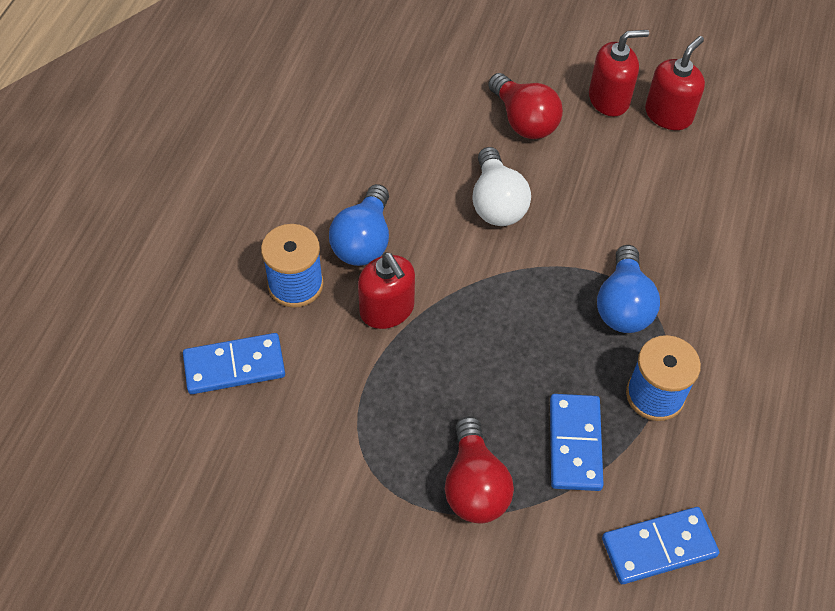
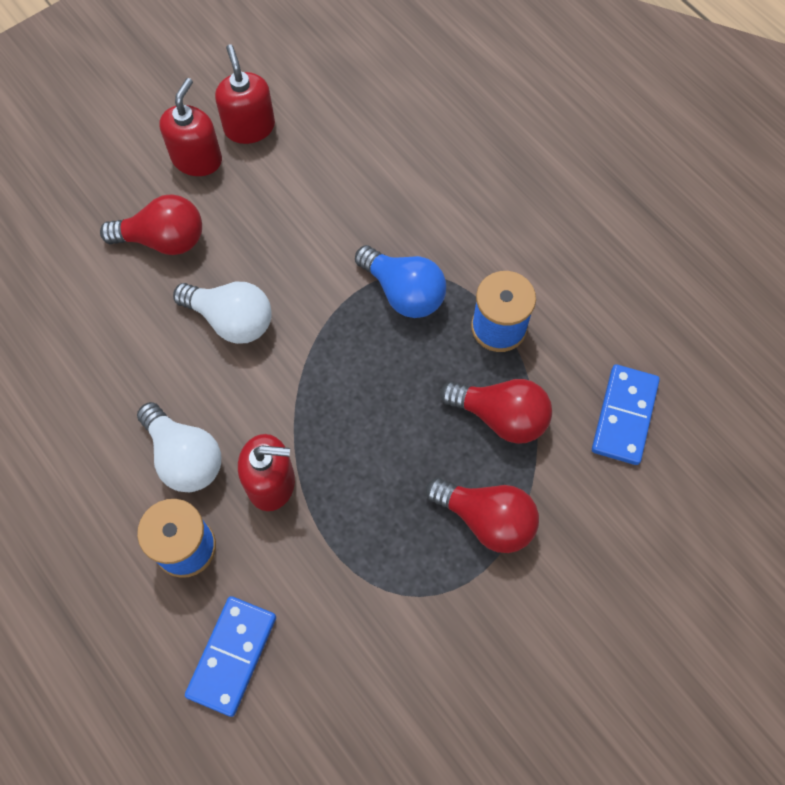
camera: 55 degrees left, 10 degrees up
blue light bulb [329,184,389,266] -> white light bulb [137,402,221,492]
blue domino [550,394,604,491] -> red light bulb [440,379,552,444]

